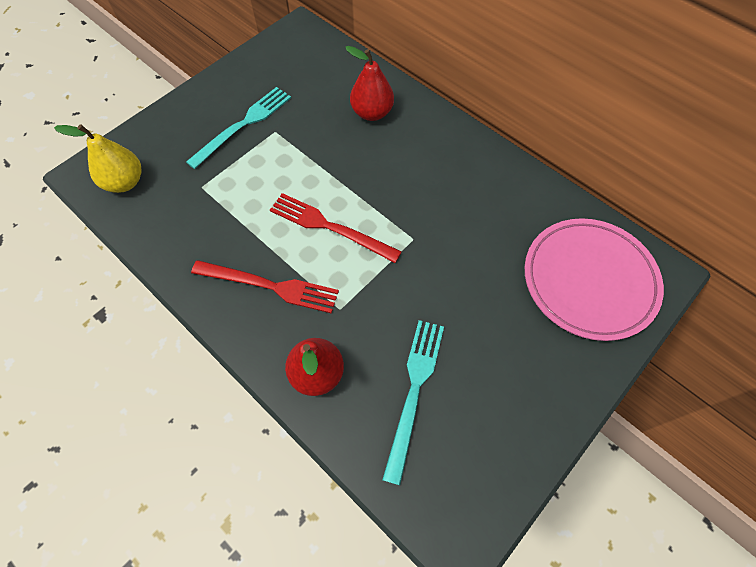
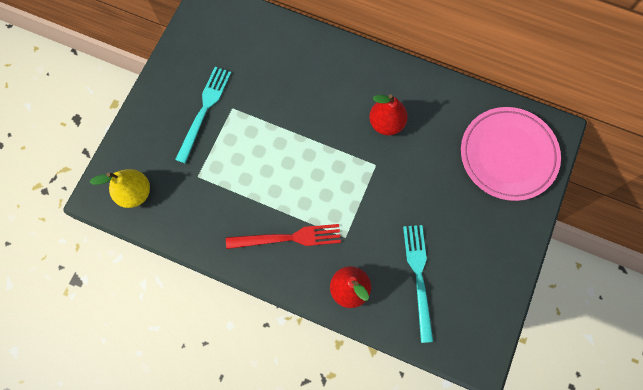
camera: 20 degrees left, 10 degrees up
red fork [270,193,402,263] -> none
red pear [345,46,394,121] -> red pear moved to [369,94,408,135]

